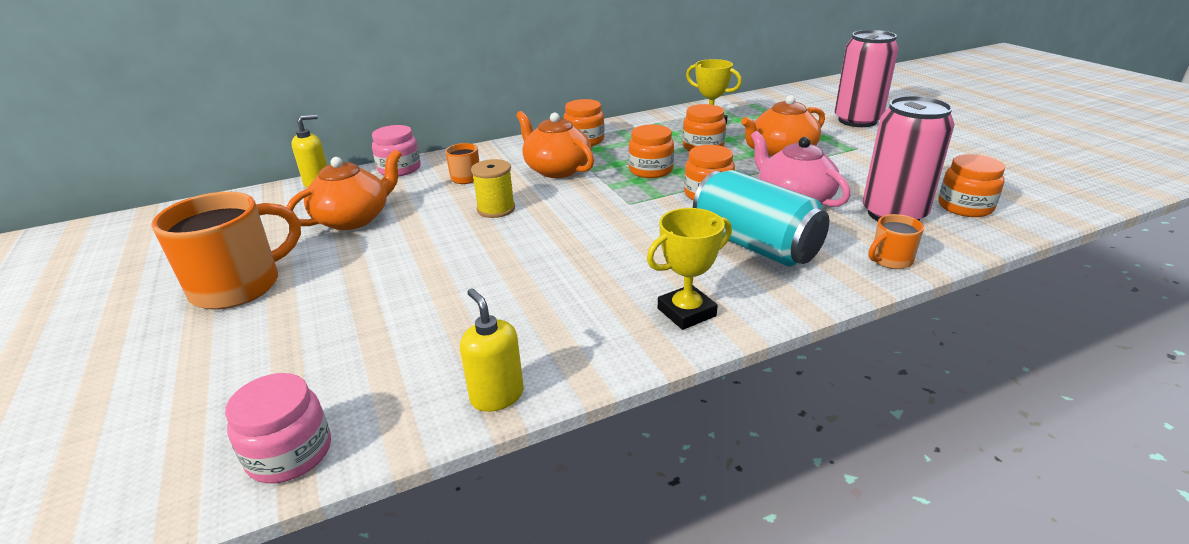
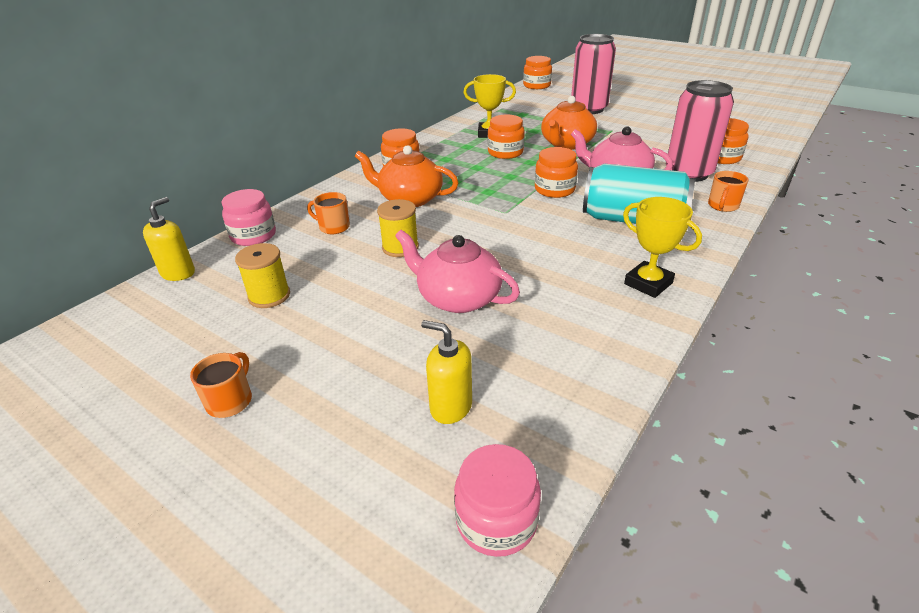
camera: 30 degrees left, 5 degrees up
orange mug [151,192,301,310] -> orange mug [190,352,252,418], size x0.48
orange teapot [286,150,402,230] -> yellow spool [235,243,290,308]
yellow soap dispenser [460,288,524,412] -> yellow soap dispenser moved to [421,320,472,424]
orange jar [628,124,674,178] -> orange jar moved to [523,56,552,89]
yellow trophy [647,208,732,330] -> yellow trophy turned 75 degrees counterclockwise [623,197,702,298]
none -> pink teapot [395,230,520,313]

